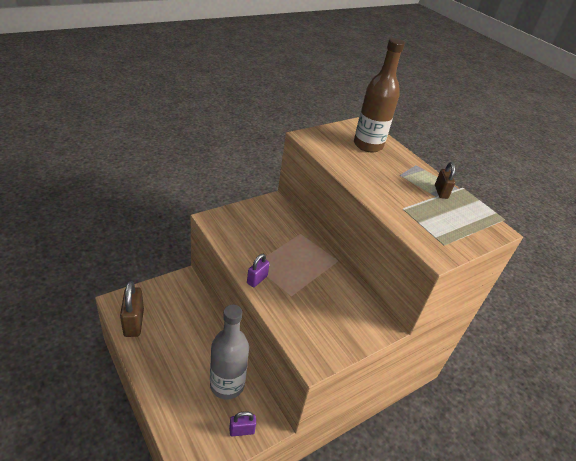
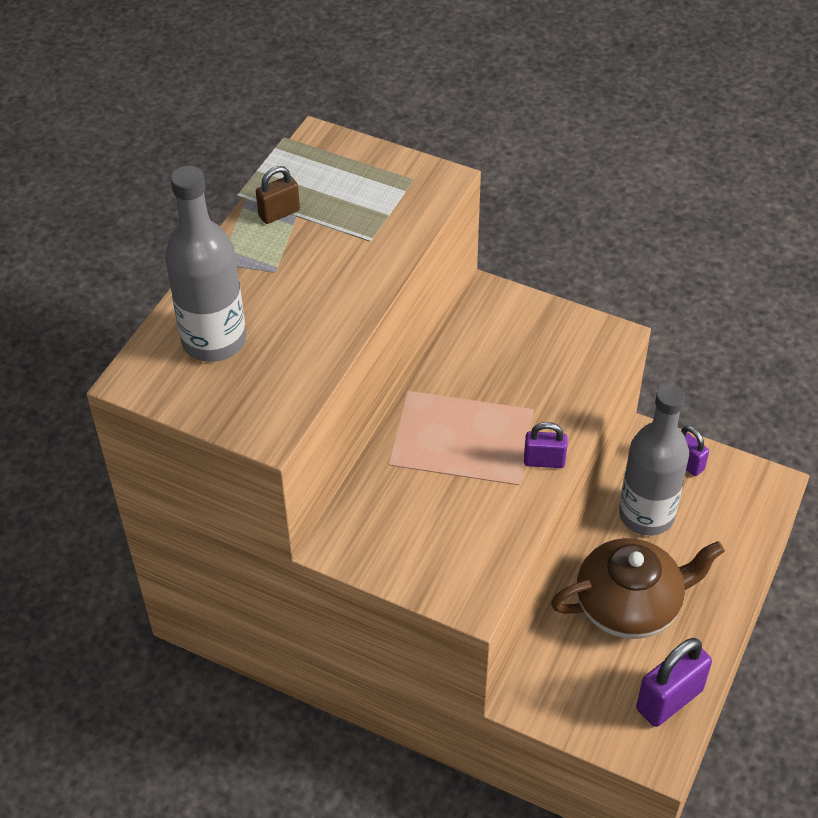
camera: 115 degrees left, 10 degrees up
brown padlock [120,281,144,337] -> purple padlock [636,638,712,727]
brown bottle [354,38,405,153] -> grey bottle [165,166,246,362]
none -> brown teapot [551,538,725,639]

